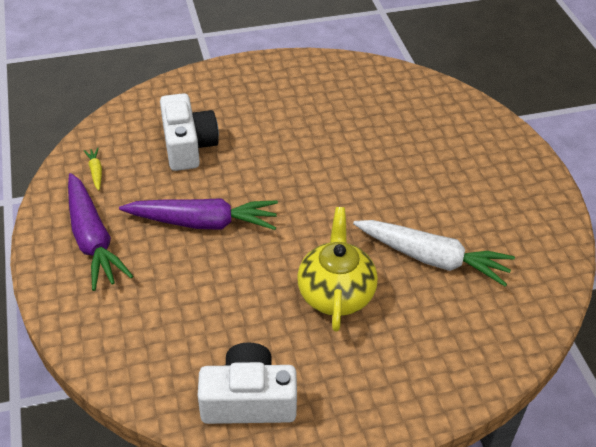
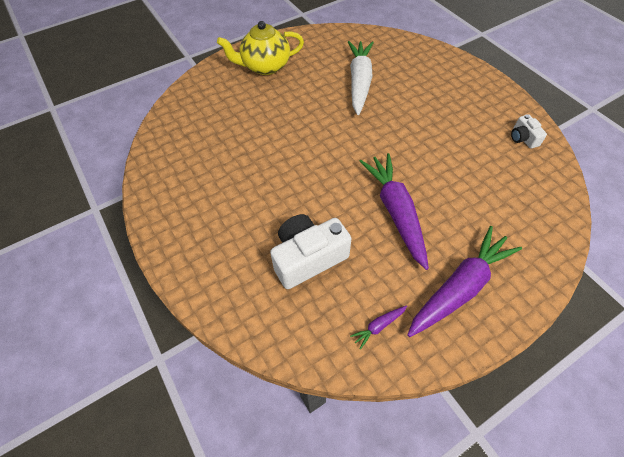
camera: 105 degrees left, 10 degrees up
yellow carrot [84,148,102,190] -> purple carrot [350,306,407,349]
white camera [198,342,297,424] -> white camera [511,114,547,149], size x0.50
yellow teapot [297,207,378,332] -> yellow teapot moved to [217,21,304,75]

